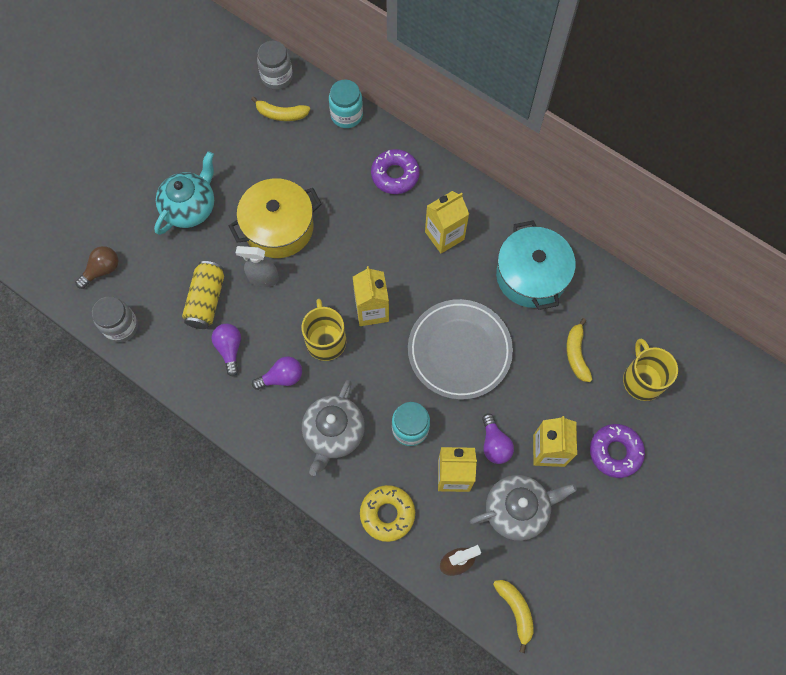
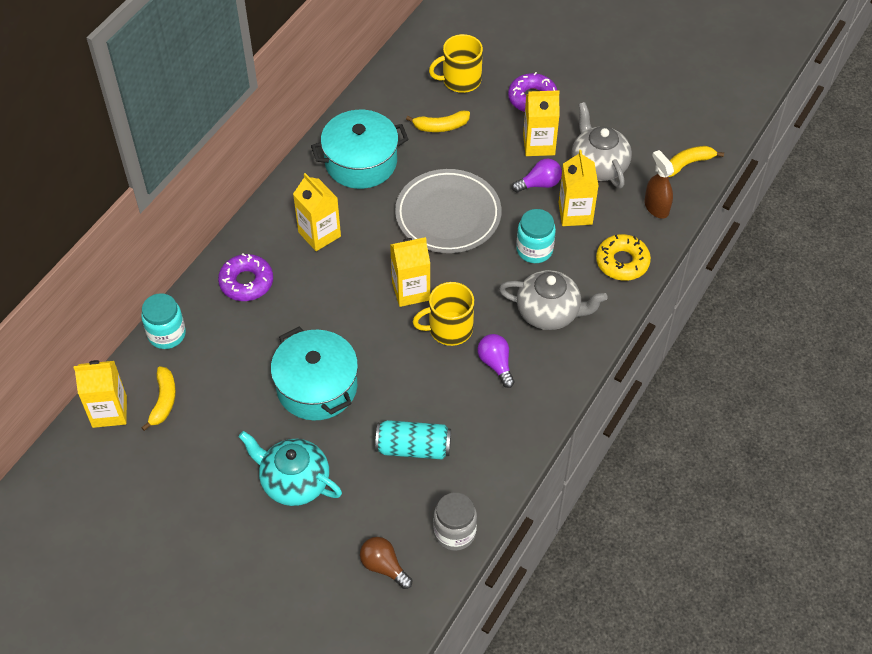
camera: 95 degrees left, 15 degrees down
yellow can [182,261,224,329] -> turquoise can [375,420,451,460]
purple light bulb [212,324,241,377] -> none
yellow pot [229,178,322,258] -> turquoise pot [271,327,358,420]
grey spray bottle [236,246,279,287] -> none
grey jar [257,41,293,90] -> yellow carton [74,360,127,428]

